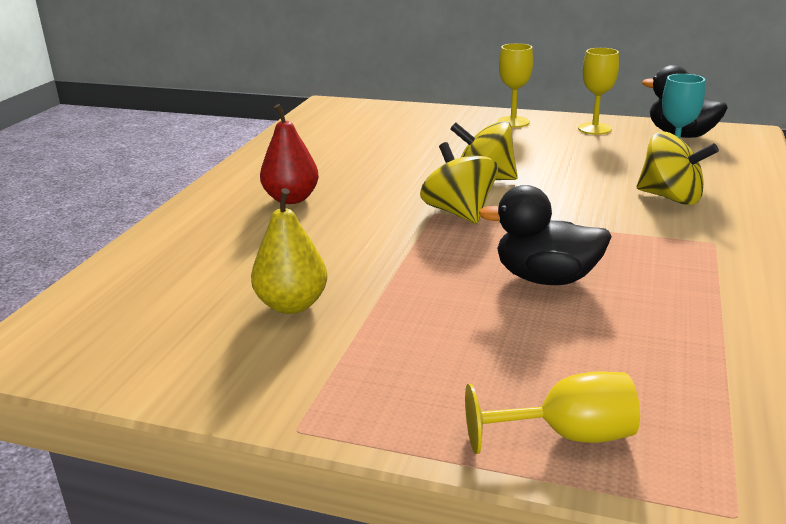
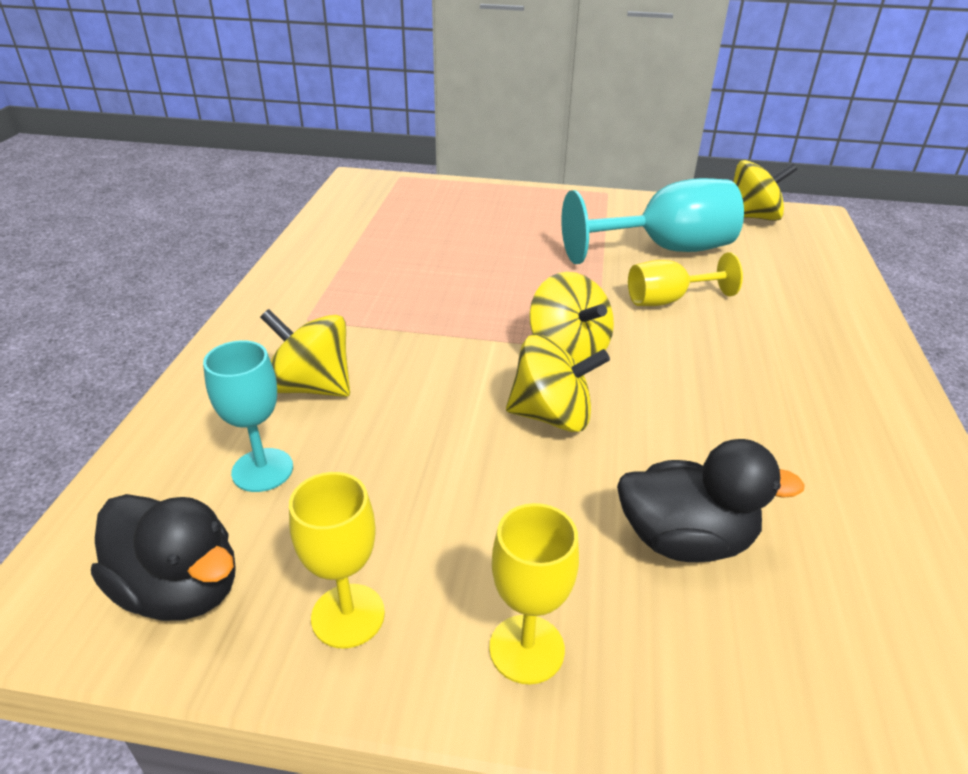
camera: 170 degrees right, 10 degrees up
yellow pear [251,188,328,314] -> turquoise goblet [561,178,744,264]
red pear [260,104,319,204] -> none
yellow goblet [465,372,640,454] -> yellow goblet moved to [628,252,743,306]
black duck [478,185,612,285] -> black duck moved to [617,439,805,562]
none -> yellow spinning top [733,160,797,221]

